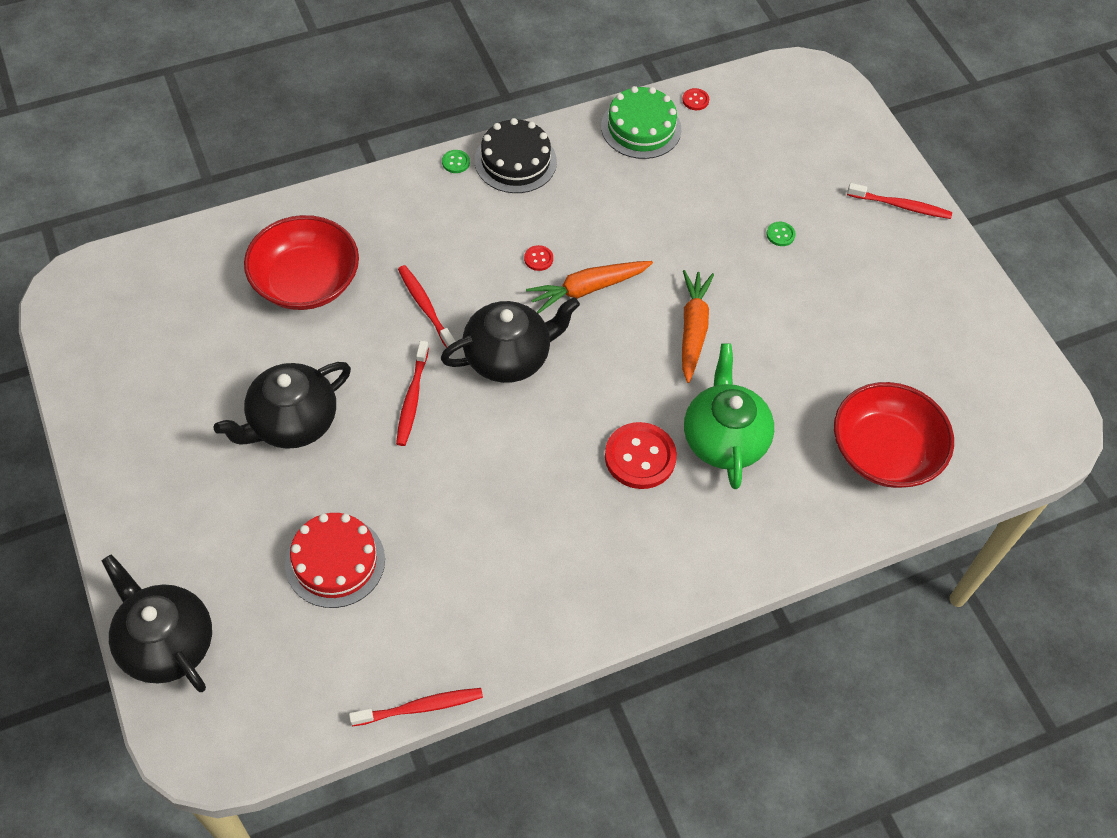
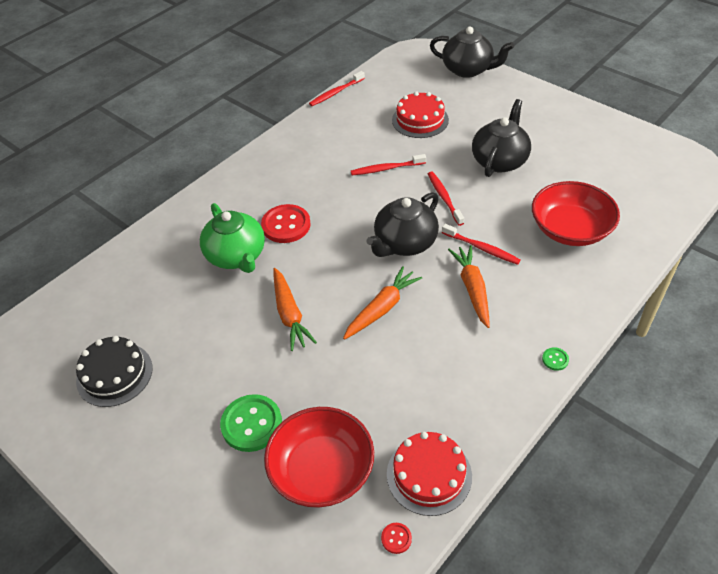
camera: 160 degrees right, 10 degrees down
black cake [475,118,557,193] -> black cake moved to [76,336,153,407]
red button [524,245,553,271] -> none
green cake [601,86,681,159] -> red cake [387,432,472,516]
green button [766,222,796,246] -> green button [220,394,282,452], size x2.25
red bowl [834,382,954,488] -> red bowl moved to [264,407,374,508]
red toothbrush [847,183,952,219] -> red toothbrush moved to [351,154,426,175]
none -> orange carrot [448,245,490,328]

